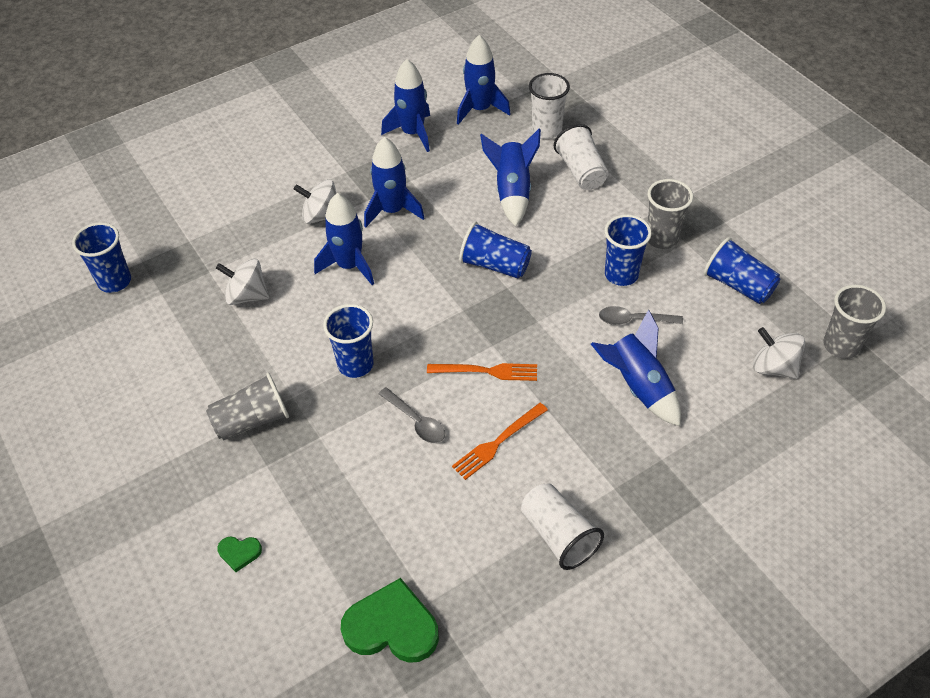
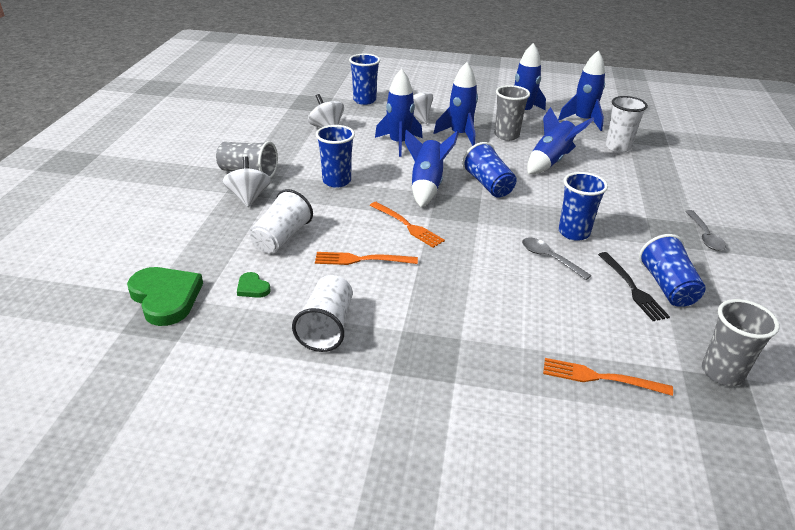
camera: 40 degrees right, 15 degrees down
blue cup [72,222,131,293] -> blue cup moved to [349,54,380,105]
green heart [217,537,262,572] -> green heart moved to [237,272,271,298]
grey spoon [378,387,445,443] -> grey spoon moved to [685,210,726,251]
white cup [554,124,608,190] -> white cup moved to [249,189,313,254]
blue rocket [591,309,681,426] -> blue rocket moved to [405,129,459,207]
grey cup [647,179,693,249] -> grey cup moved to [495,85,530,141]
white spinning top [753,327,805,379] -> white spinning top moved to [222,156,271,207]
none -> orange fork [543,358,673,396]
none -> black fork [598,252,670,321]

